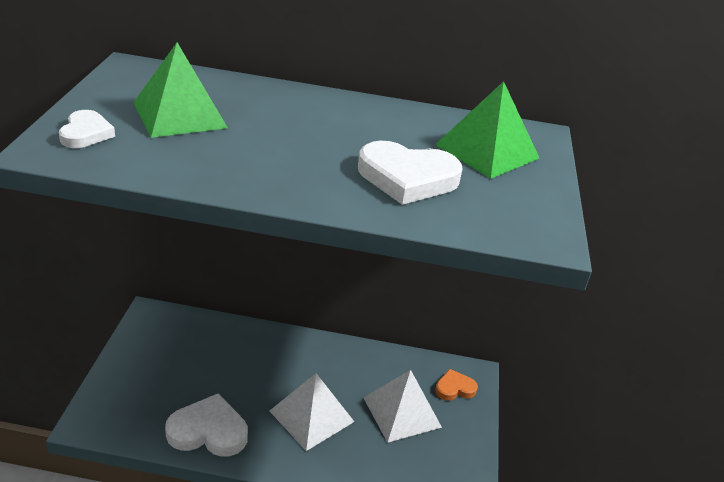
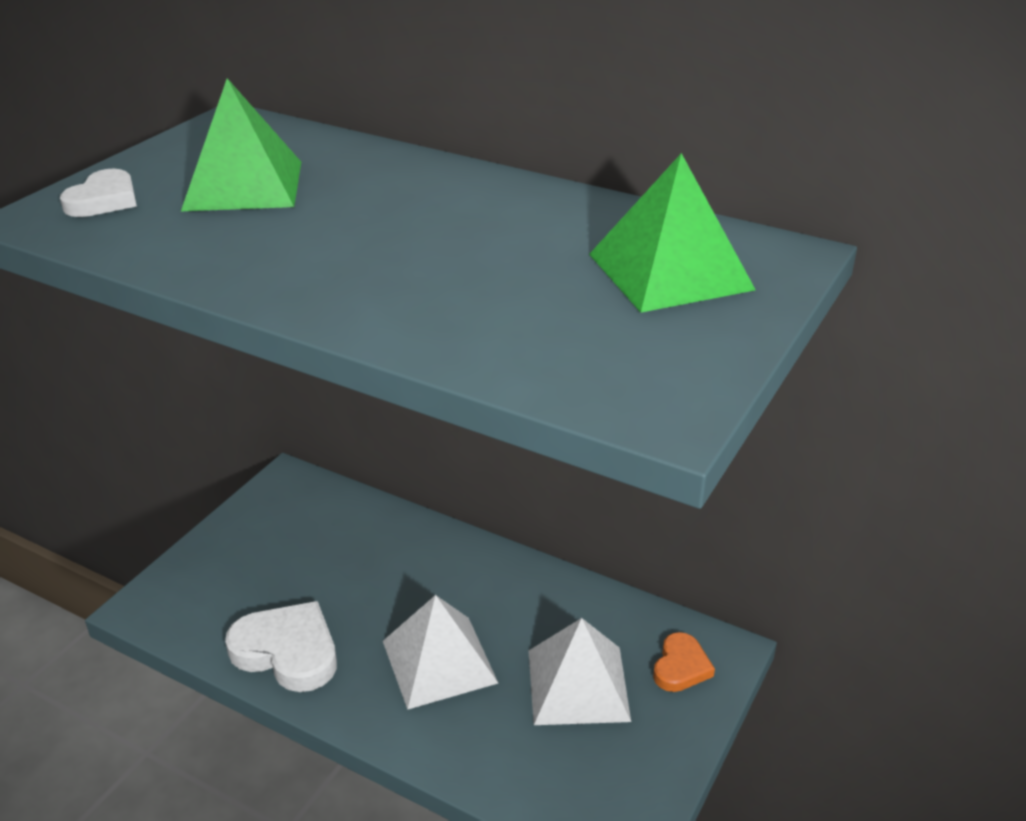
camera: 25 degrees right, 0 degrees up
white heart [358,141,463,205] -> none
orange heart [435,369,478,401] -> orange heart turned 105 degrees clockwise [653,632,715,692]

